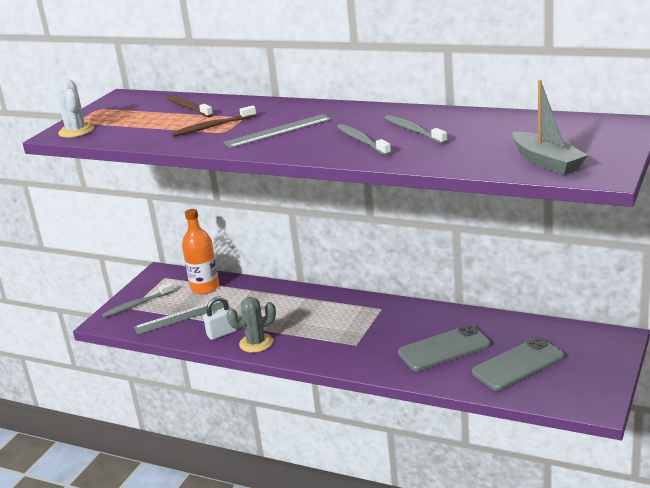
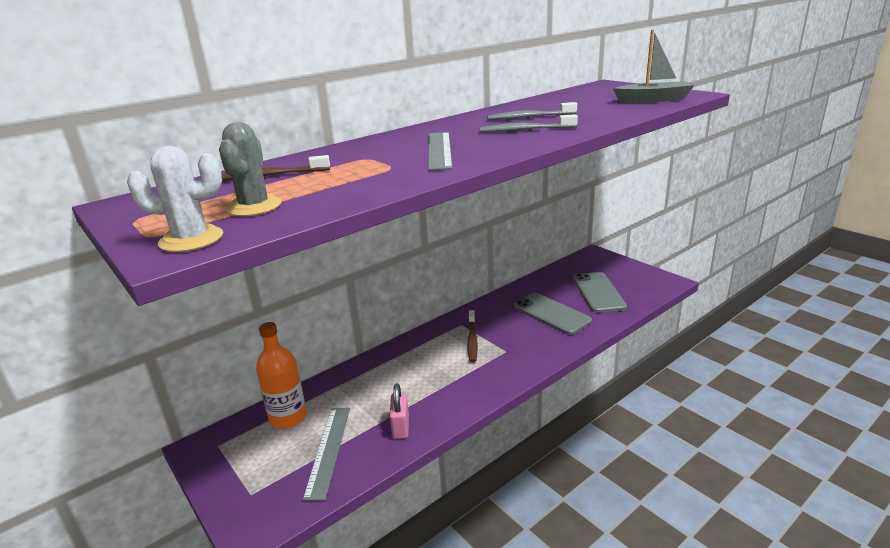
camera: 65 degrees left, 0 degrees up
grey toothbrush [102,283,174,318] -> none
brown toothbrush [172,105,256,137] -> brown toothbrush moved to [467,310,478,363]
white padlock [203,296,237,340] -> pink padlock [390,383,409,439]
grey cactus [226,297,276,353] -> grey cactus moved to [219,122,282,216]
grey phone [398,325,491,371] -> grey phone turned 45 degrees counterclockwise [513,293,592,335]

